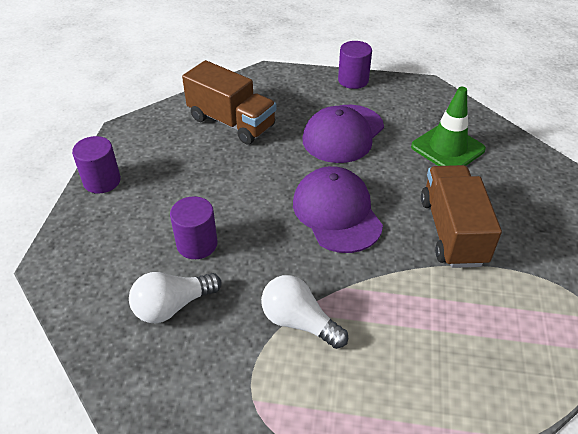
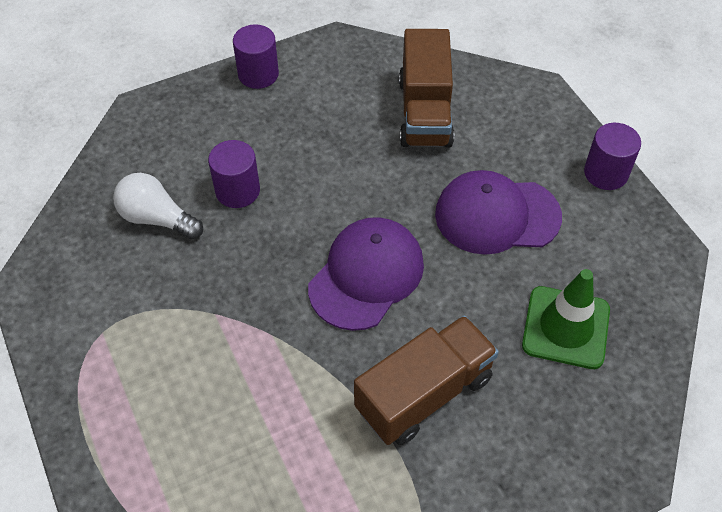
camera: 55 degrees right, 10 degrees up
white light bulb [261,275,348,349] -> none

